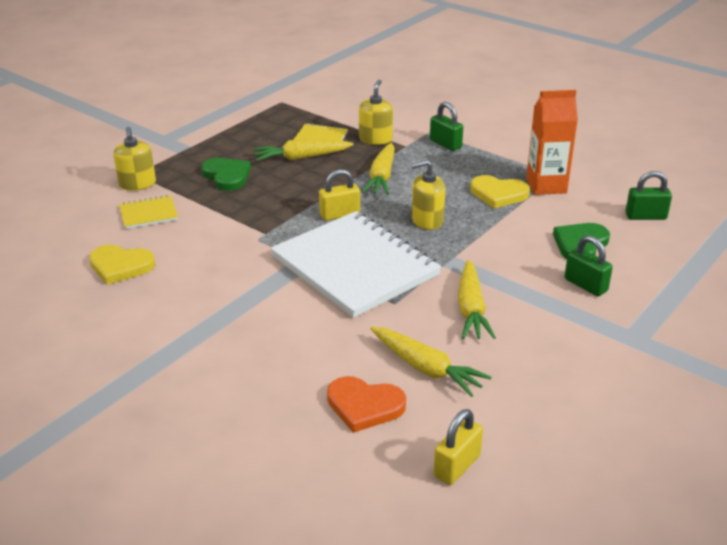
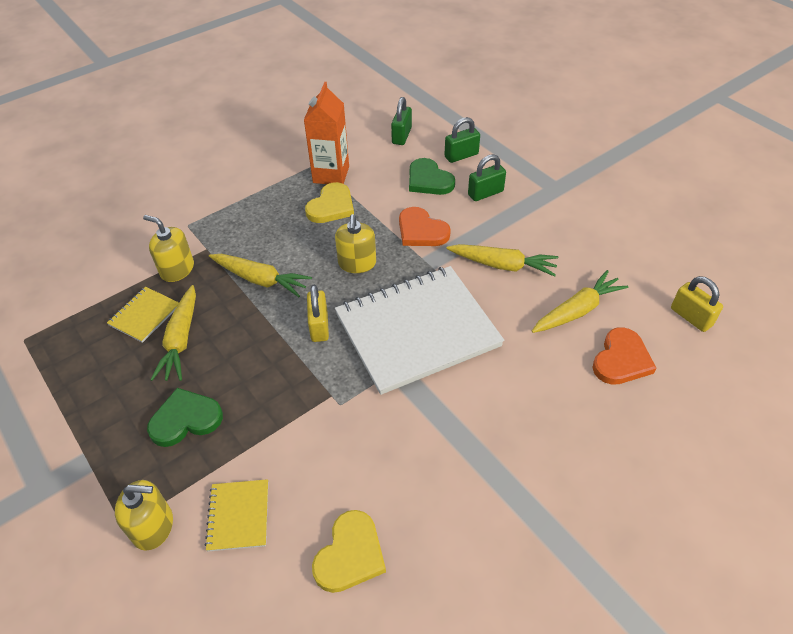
camera: 75 degrees left, 15 degrees up
green padlock [430,102,463,151] -> green padlock moved to [444,117,480,163]
none -> orange heart [399,207,451,246]

